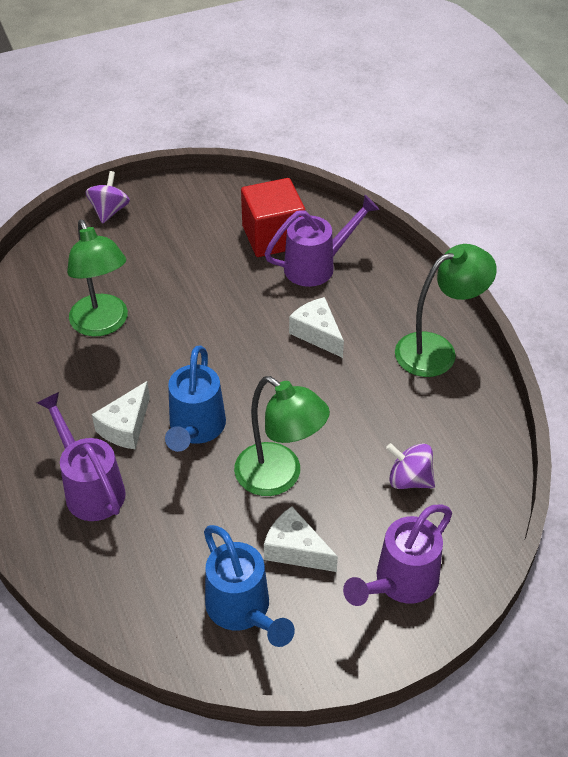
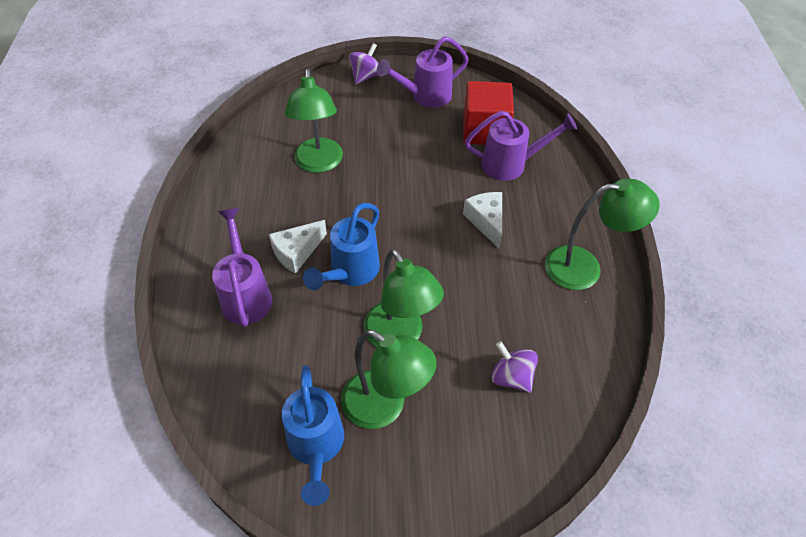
camera: 20 degrees right, 5 degrees up
white cheese [264,506,338,572] -> green lamp [341,330,436,429]
purple watering can [343,504,452,606] -> purple watering can moved to [377,36,469,108]

